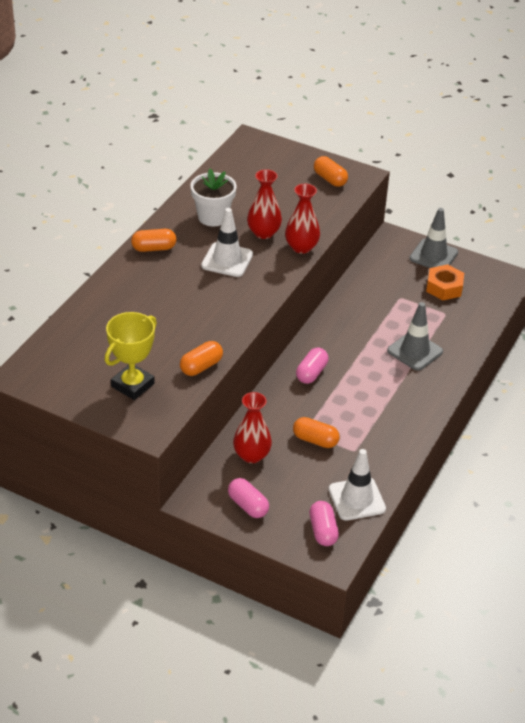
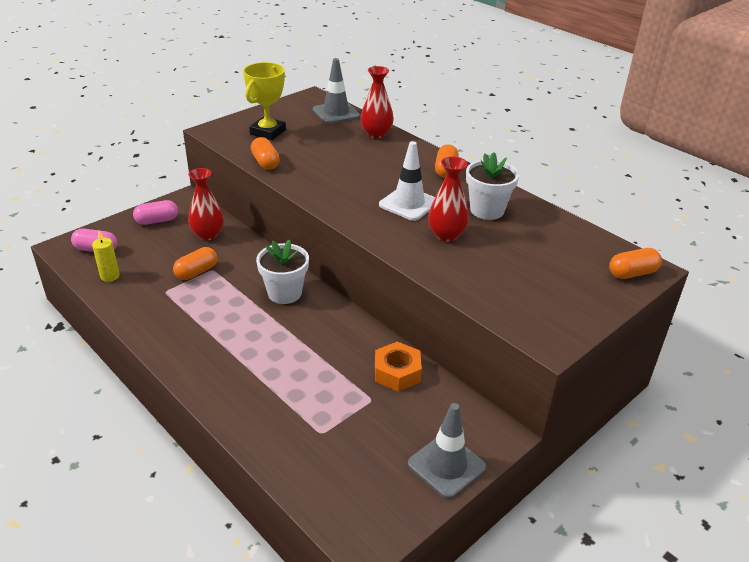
camera: 110 degrees right, 5 degrees down
yellow trophy [105,312,157,400] -> yellow trophy turned 60 degrees clockwise [243,62,286,140]
red vase [285,184,320,254] -> red vase moved to [360,66,394,138]
pink capsule [296,348,329,384] -> white flower pot [256,240,309,304]
orange capsule [314,156,348,187] -> orange capsule moved to [609,248,662,279]
white traffic cone [329,449,386,521] -> yellow candle [92,230,120,282]
grey traffic cone [387,302,443,371] -> grey traffic cone moved to [313,58,360,124]
orange nut [426,264,464,300] -> orange nut moved to [375,341,422,392]

